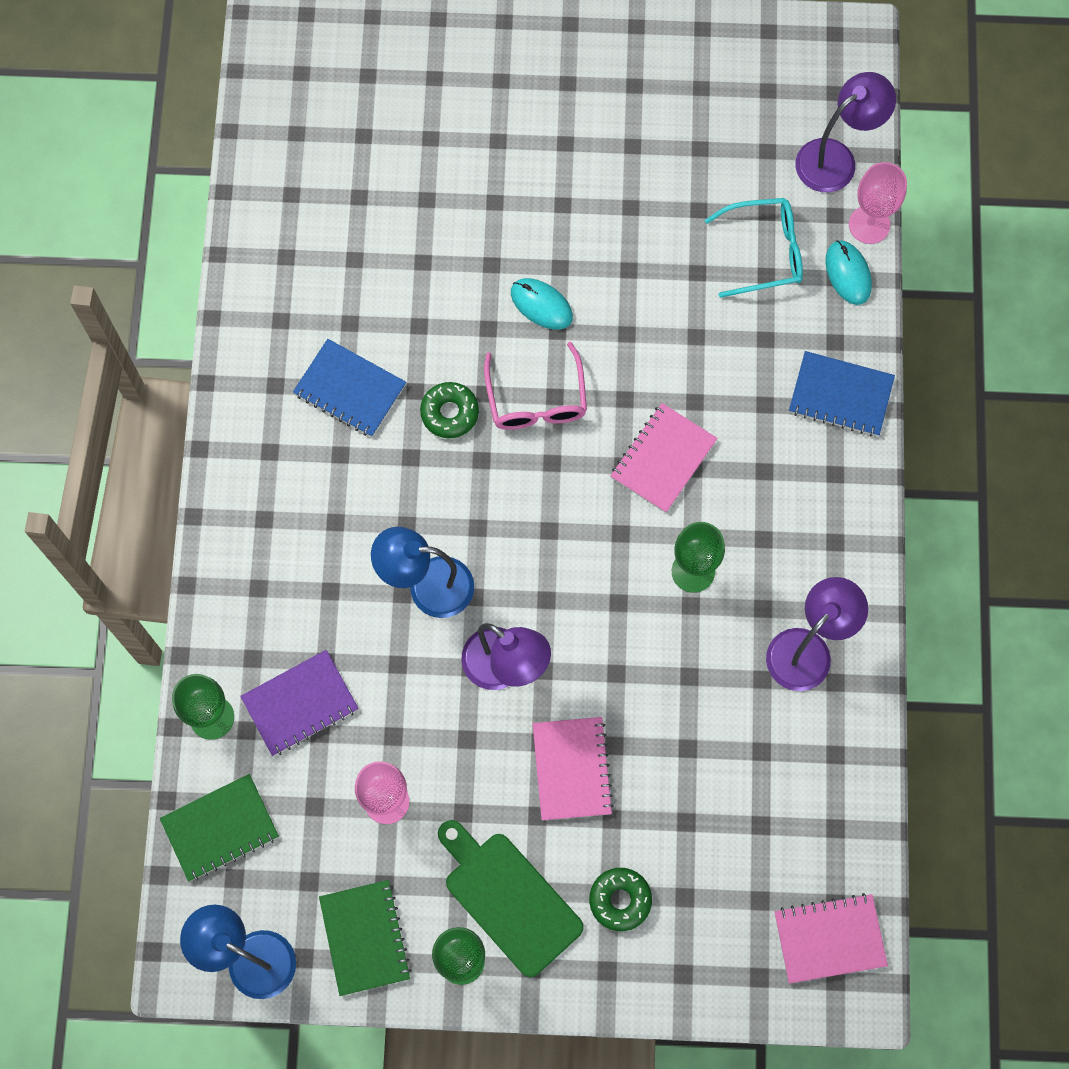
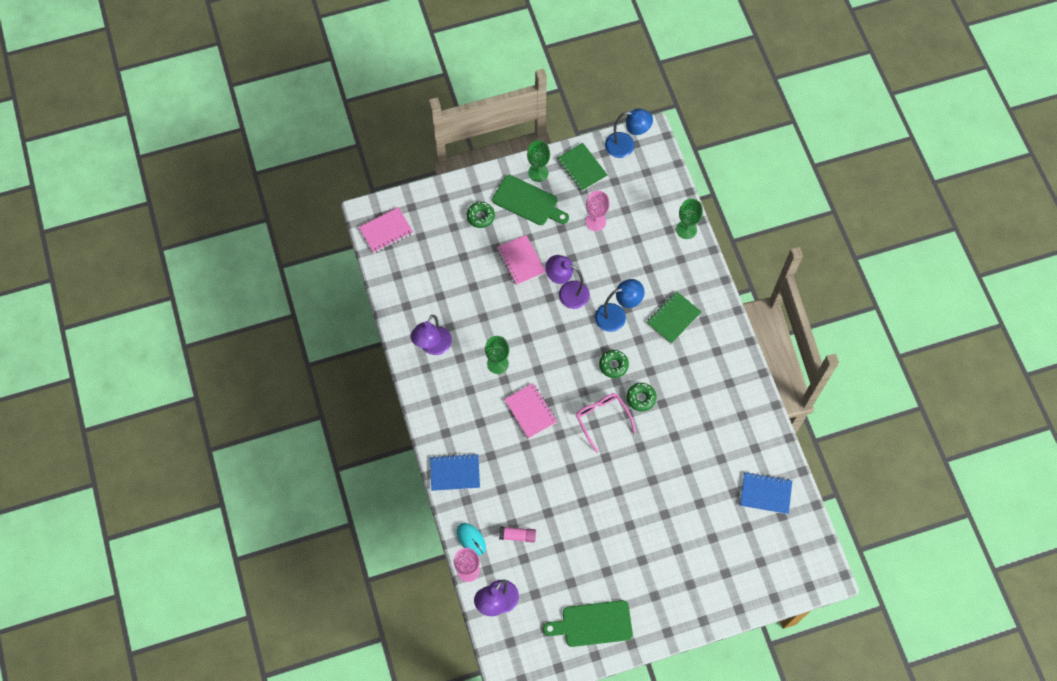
camera: 160 degrees right, 5 degrees down
green notebook [160,774,279,882] -> green notebook moved to [646,291,701,344]
purple notebook [240,650,359,756] -> none
blue notebook [293,339,406,437] -> blue notebook moved to [740,472,792,514]
turquoise mouse [511,278,573,329] -> none
pink notebook [610,403,718,513] -> pink notebook turned 45 degrees counterclockwise [504,383,557,439]
turquoise glasses [705,198,803,298] -> pink glue stick [499,526,536,543]
none -> green cutting board [543,600,633,647]
none -> green donut [599,350,629,378]

